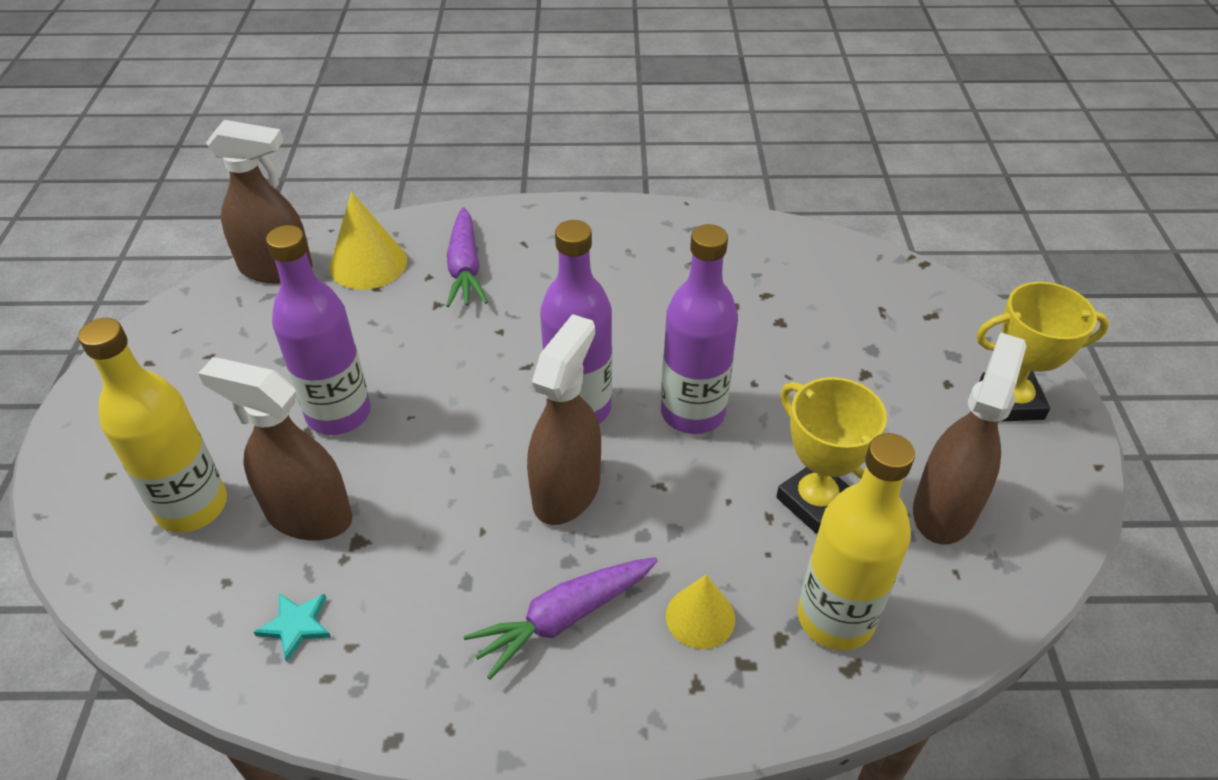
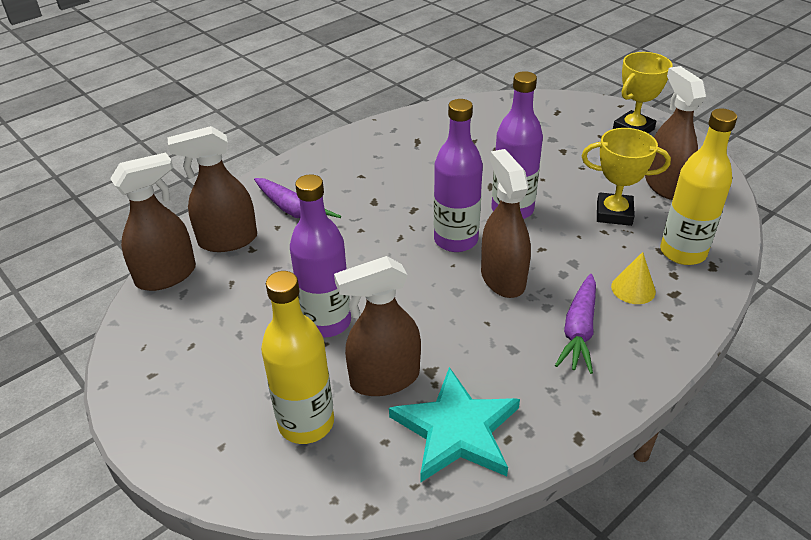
camera: 40 degrees left, 5 degrees down
turquoise star [254,593,331,662] -> turquoise star [389,367,520,482], size x2.40
yellow cone [329,192,407,290] -> brown spray bottle [168,126,257,252]

